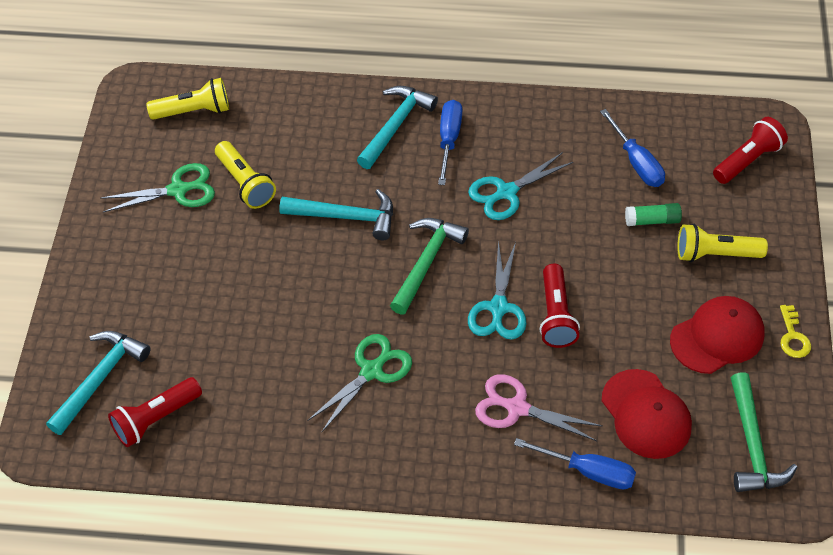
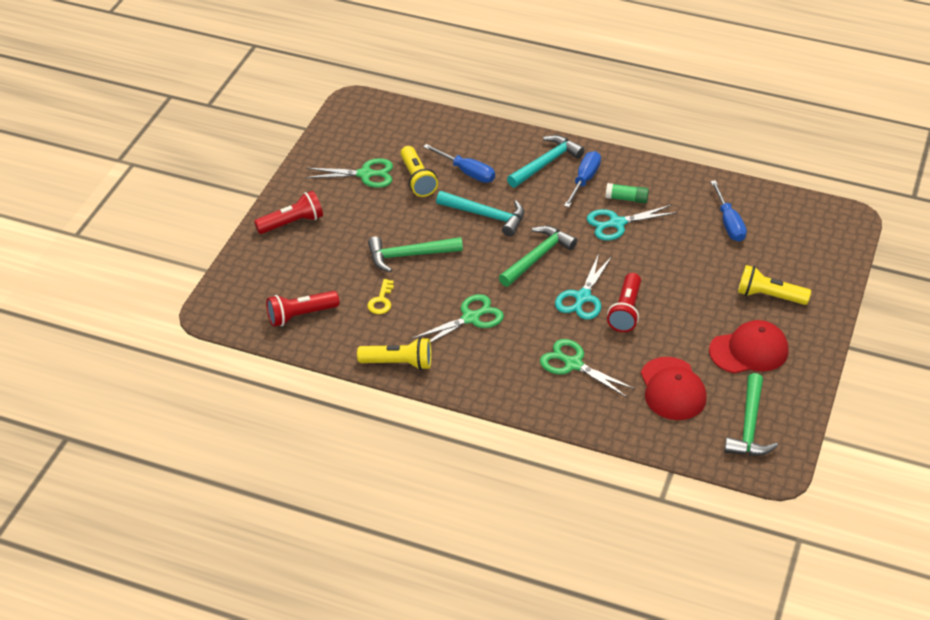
camera: 15 degrees right, 10 degrees down
turquoise hammer [46,331,151,435] -> none
yellow flashlight [146,78,229,120] -> yellow flashlight moved to [357,337,432,370]
pink scissors [475,374,602,441] -> green scissors [540,339,635,397]
blue screwdriver [514,438,636,489] -> blue screwdriver moved to [423,144,495,183]
green glue stick [625,203,682,226] -> green glue stick moved to [605,183,649,203]
red flashlight [713,117,788,184] -> red flashlight moved to [254,191,323,234]
yellow key [780,305,811,358] -> yellow key moved to [367,279,394,314]
none -> green hammer [368,236,463,272]

